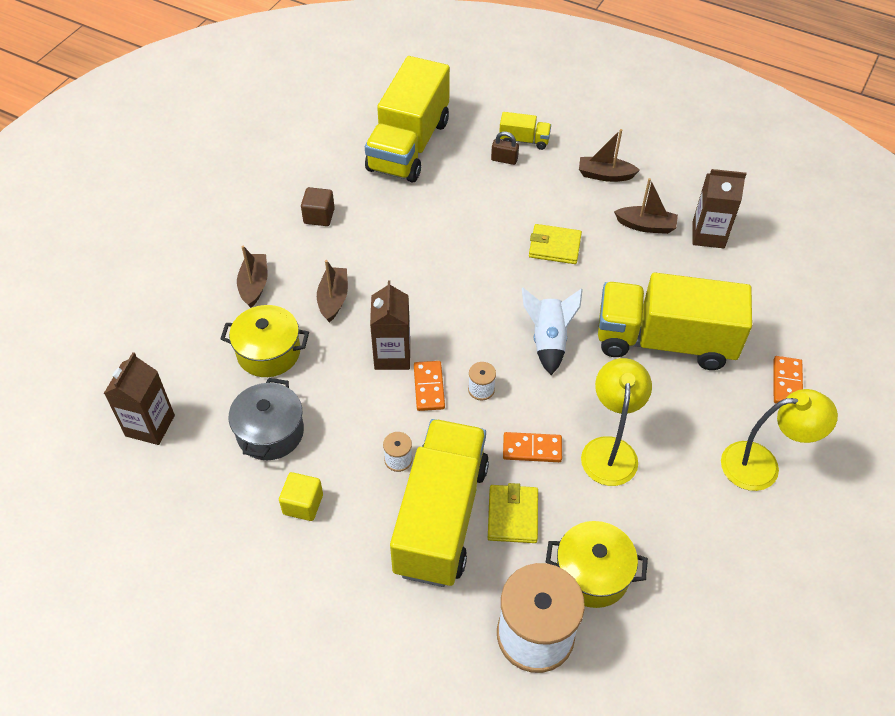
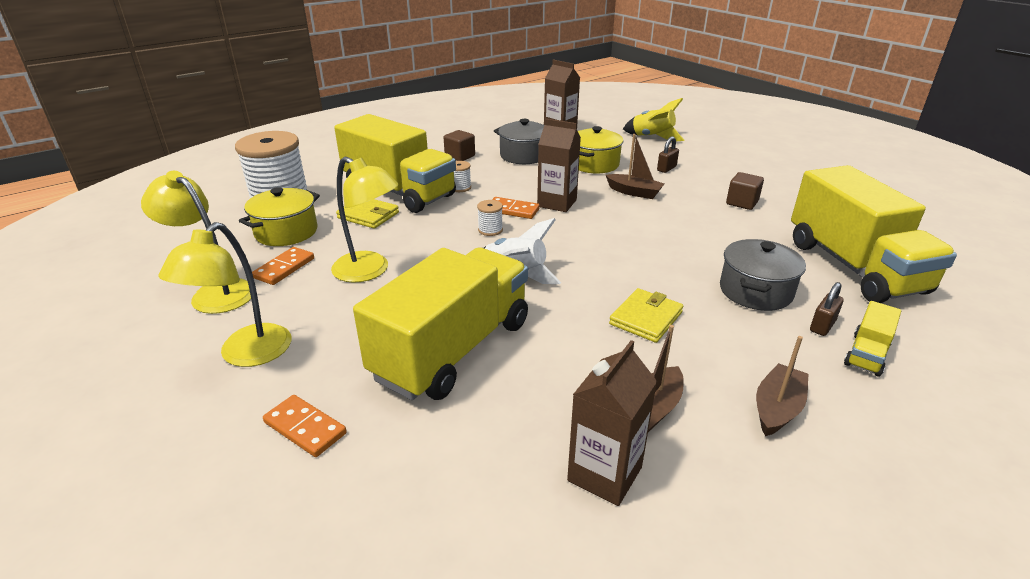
camera: 115 degrees right, 20 degrees down
brown boat [237,245,268,308] -> brown padlock [657,136,679,173]
yellow cube [279,472,323,521] -> brown cube [444,130,475,161]
yellow truck [365,56,450,182] -> yellow truck turned 150 degrees counterclockwise [791,165,957,303]
orange domino [503,432,562,462] -> orange domino moved to [252,247,314,285]
none -> yellow lamp [141,171,251,314]
none -> yellow rocket [623,98,684,142]
none -> grey pot [720,239,806,311]

